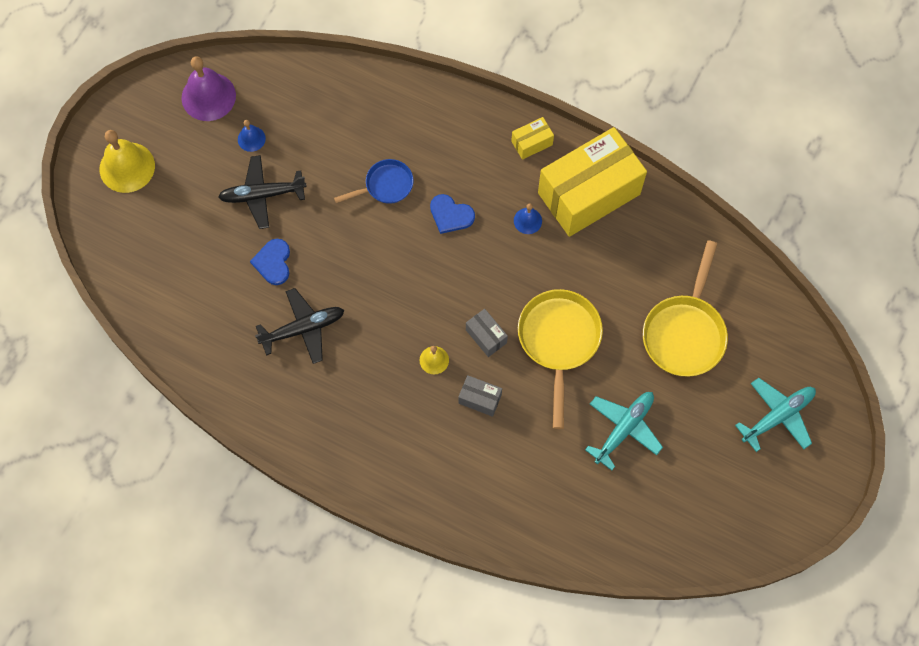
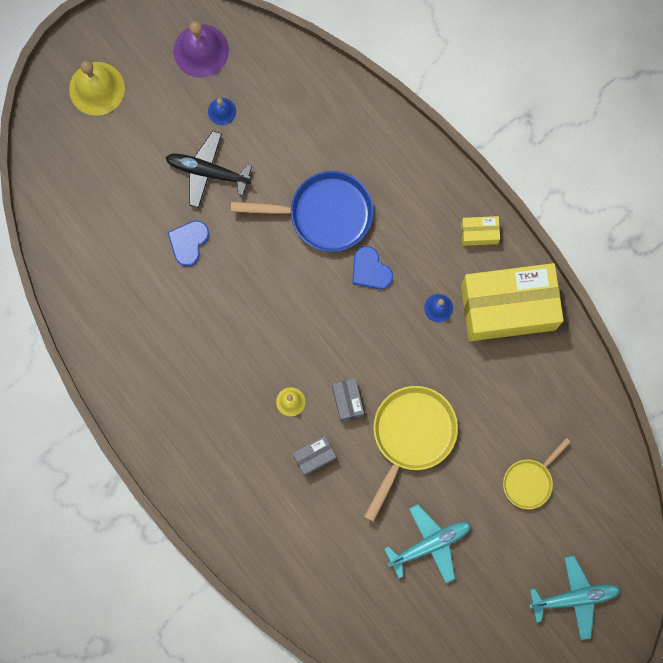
camera: 25 degrees right, 10 degrees up
black plane [255,288,344,364] -> none
blue pan [334,159,414,204] -> blue pan [231,171,374,252], size x1.70
grey box [458,375,502,417] -> grey box turned 75 degrees counterclockwise [292,436,336,476]
yellow pan [643,240,728,377] -> yellow pan [503,438,571,509], size x0.59

